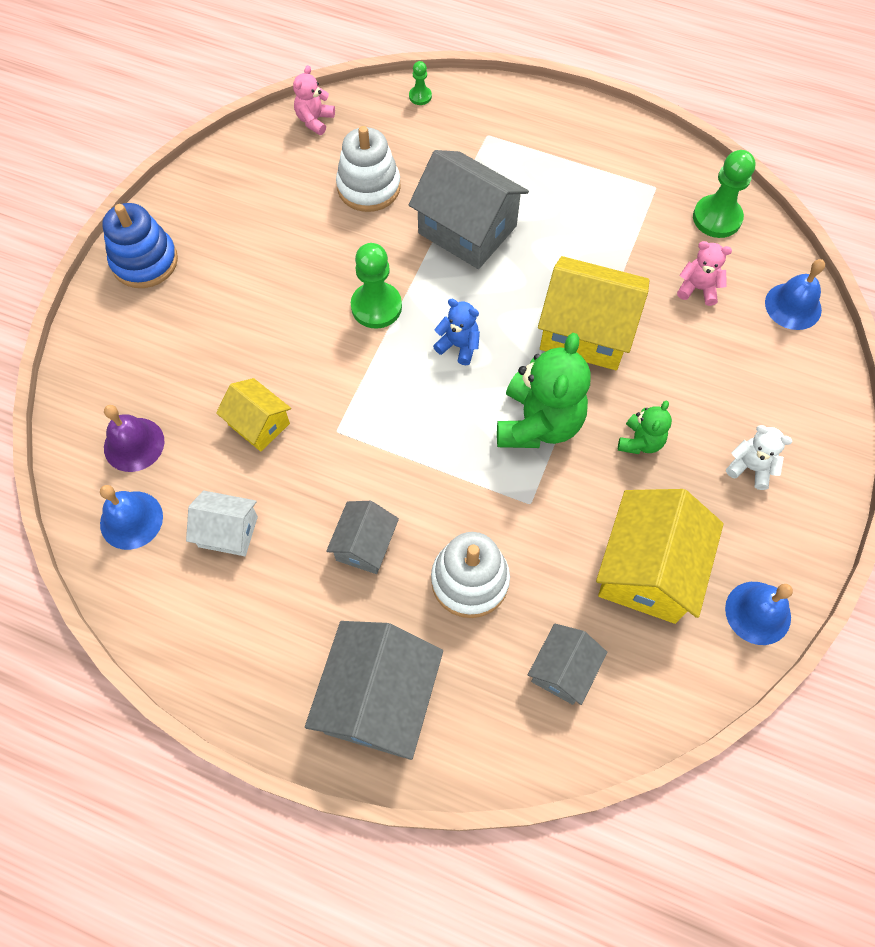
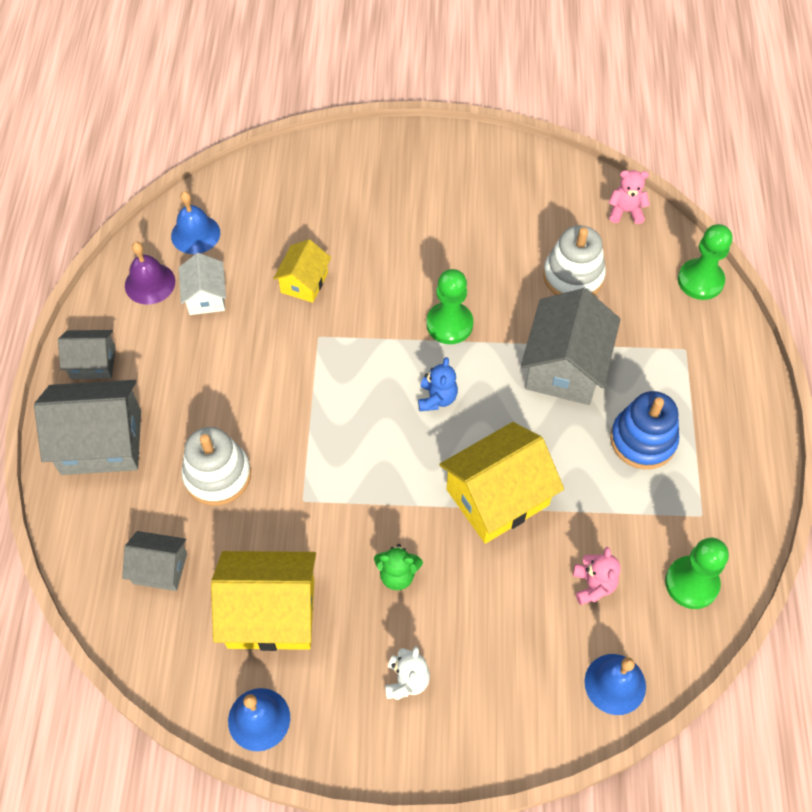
camera: 70 degrees right, 5 degrees down
blue stacking toy [102,203,178,288] -> blue stacking toy moved to [610,391,679,469]
purple bell [104,405,164,472] -> purple bell moved to [125,242,175,305]
grey house [326,501,399,574] -> grey house moved to [58,330,116,379]
green pawn [409,61,432,105] -> green pawn [678,224,732,300], size x1.98
green teddy bear [497,333,591,448] -> none
yellow house [538,256,649,370] -> yellow house turned 60 degrees clockwise [439,422,564,544]

